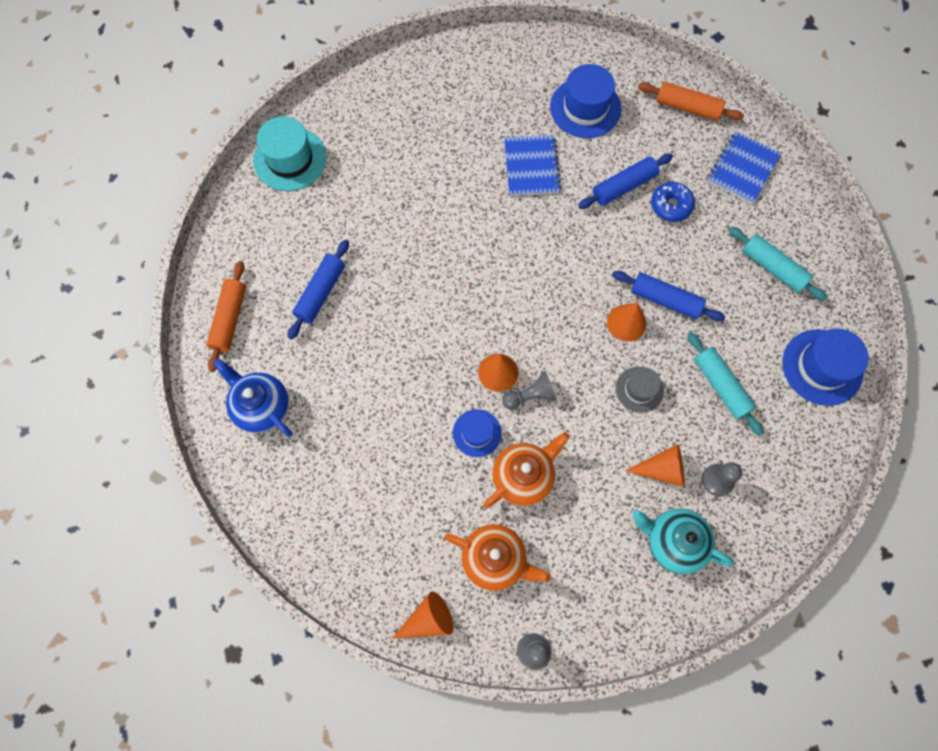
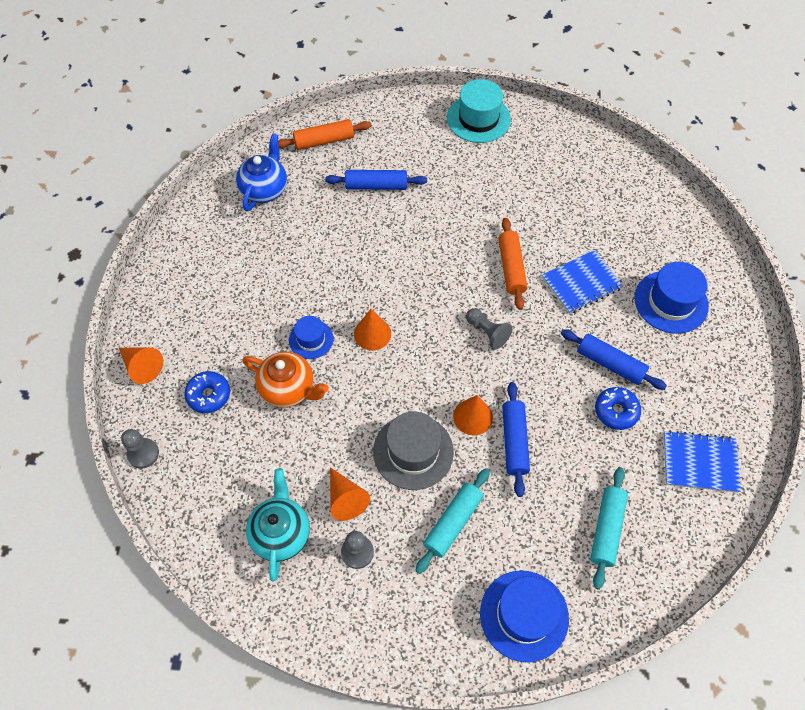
camera: 65 degrees right, 10 degrees down
orange teapot [444,524,551,591] -> blue donut [184,371,230,413]
grey pawn [502,371,556,410] -> grey pawn moved to [466,308,513,349]
grey hat [616,367,664,413] -> grey hat [373,412,454,490], size x1.68
orange rolling pin [638,82,744,121] -> orange rolling pin moved to [498,218,527,310]

